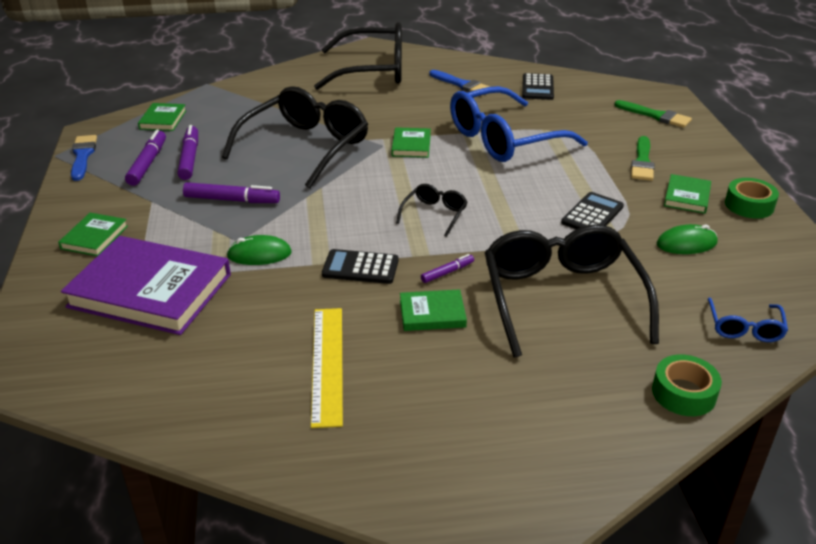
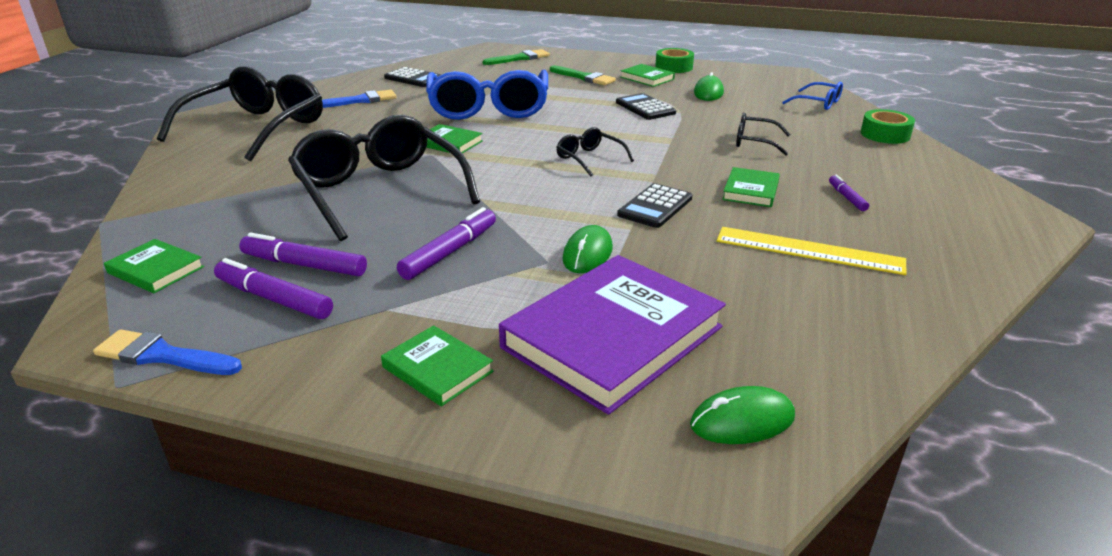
camera: 65 degrees left, 5 degrees down
purple marker [421,254,474,283] -> purple marker moved to [829,175,869,211]
black glasses [485,224,659,358] -> black glasses [736,113,790,155], size x0.45
none -> green mouse [690,386,795,444]

